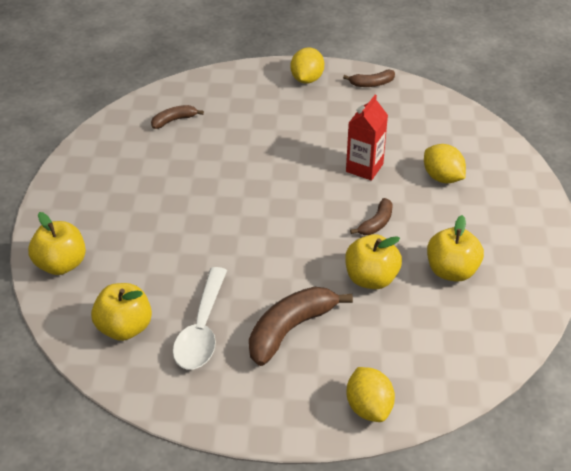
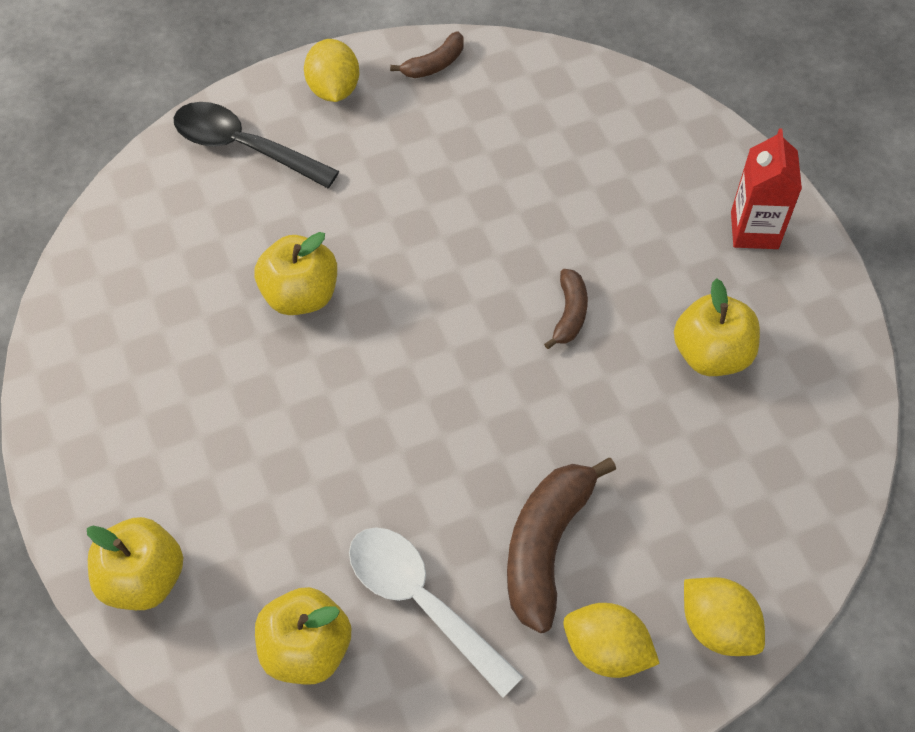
camera: 25 degrees left, 15 degrees up
brown banana [151,105,204,129] -> none
white spoon [173,267,227,370] -> white spoon turned 150 degrees clockwise [349,527,523,698]
yellow apple [345,234,402,289] -> yellow apple moved to [255,232,337,315]
red carton [346,95,388,181] -> red carton moved to [731,128,802,249]
yellow lemon [424,144,466,183] -> yellow lemon moved to [563,603,660,678]
none -> black spoon [174,102,339,188]

